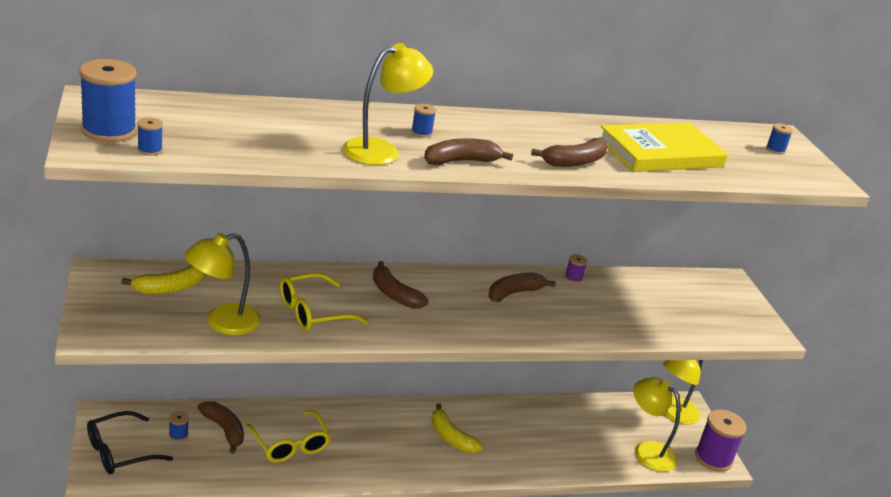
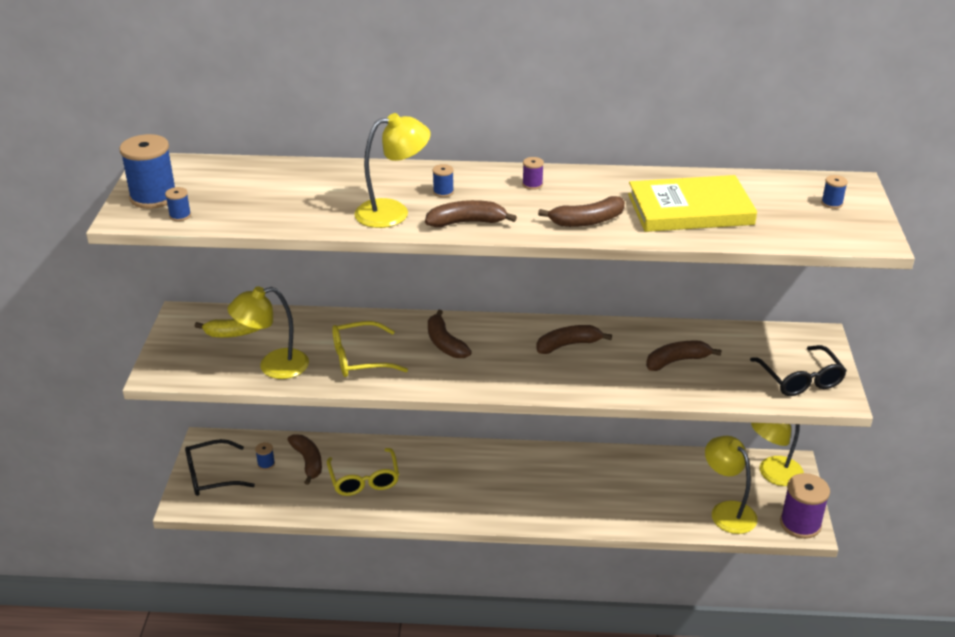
camera: 20 degrees right, 5 degrees up
yellow banana [432,403,482,453] -> none
purple spool [565,254,587,283] -> purple spool moved to [522,157,544,190]
none -> brown banana [646,340,722,371]
none -> black glasses [750,345,847,396]

